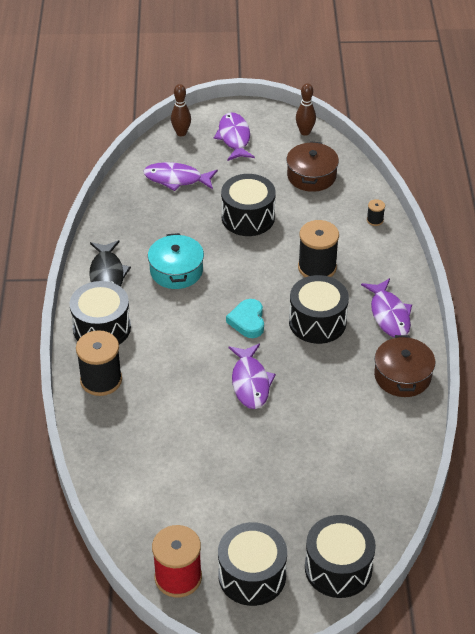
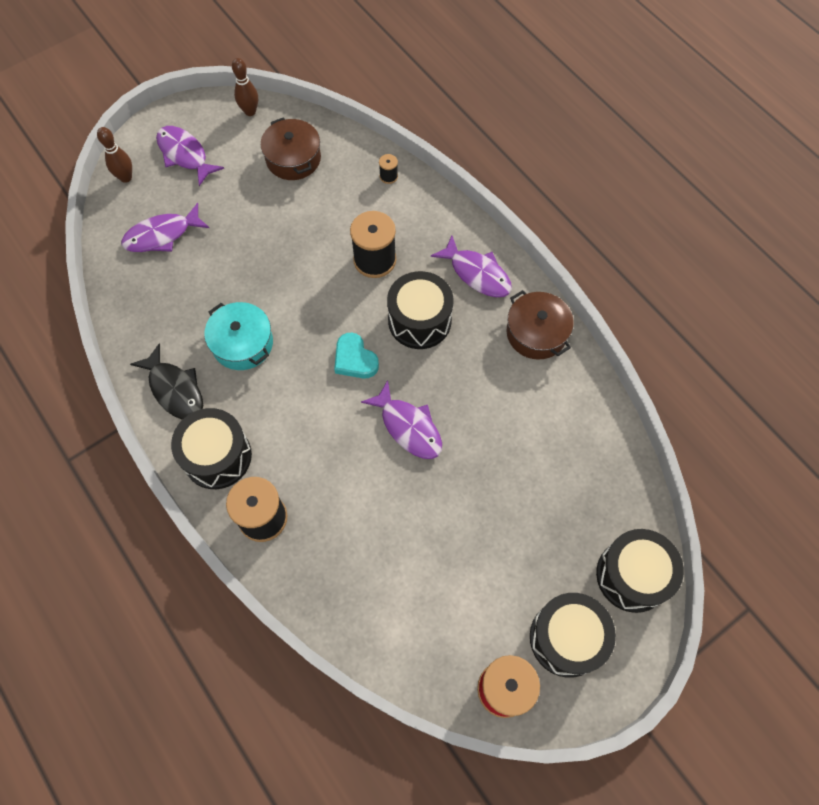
camera: 35 degrees left, 20 degrees up
black drum [221,174,276,236] -> none

